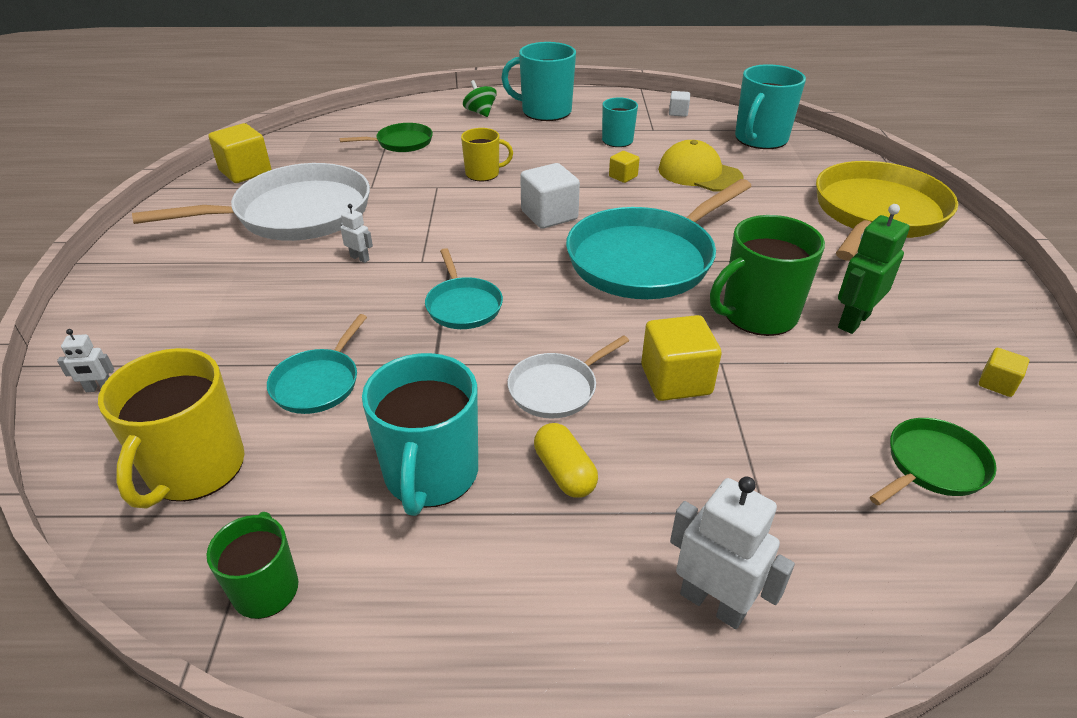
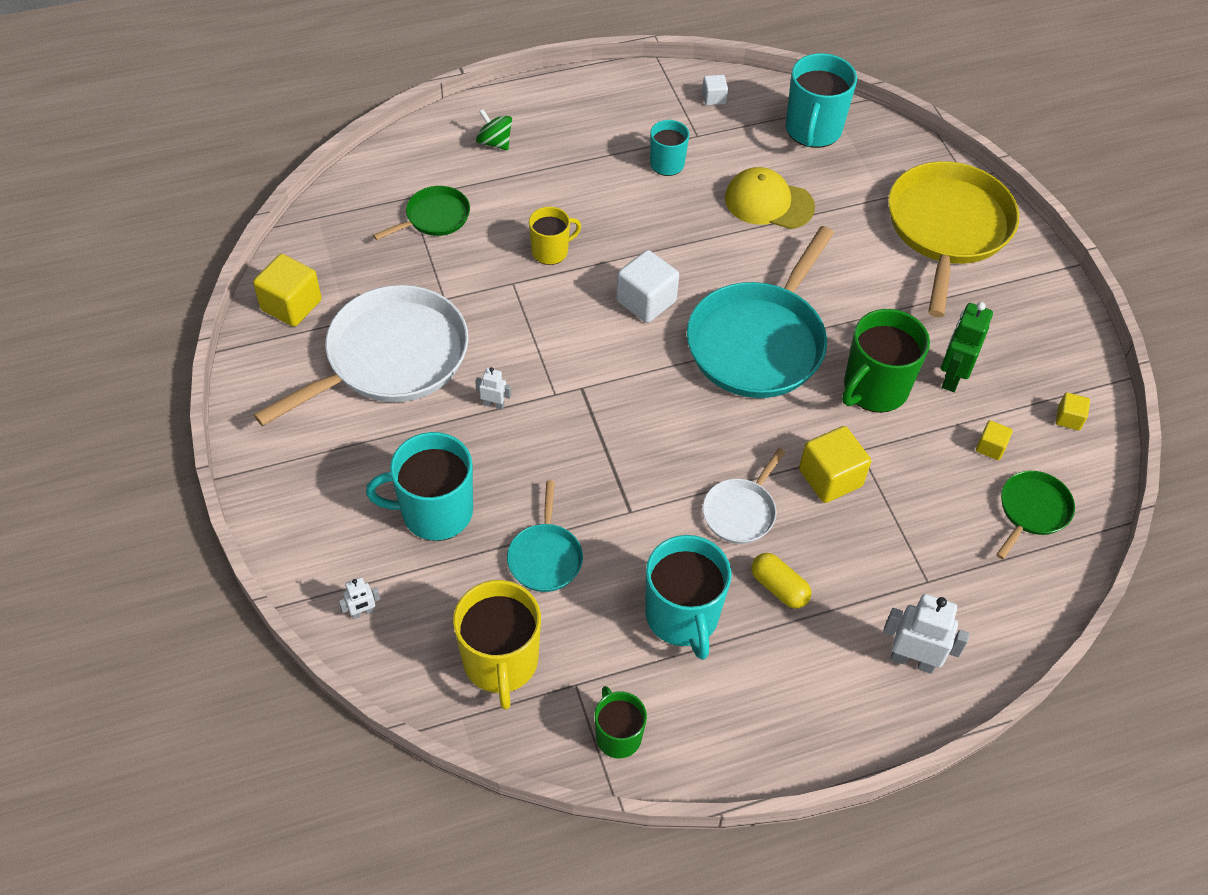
camera: 20 degrees left, 15 degrees up
turquoise pan [425,248,503,329] -> none
turquoise mug [501,42,576,121] -> turquoise mug moved to [366,432,473,541]
yellow cube [609,151,640,183] -> yellow cube moved to [976,420,1013,460]

